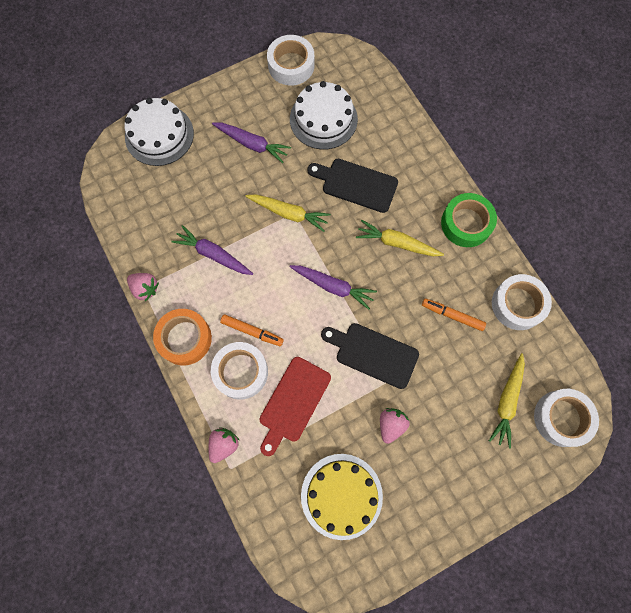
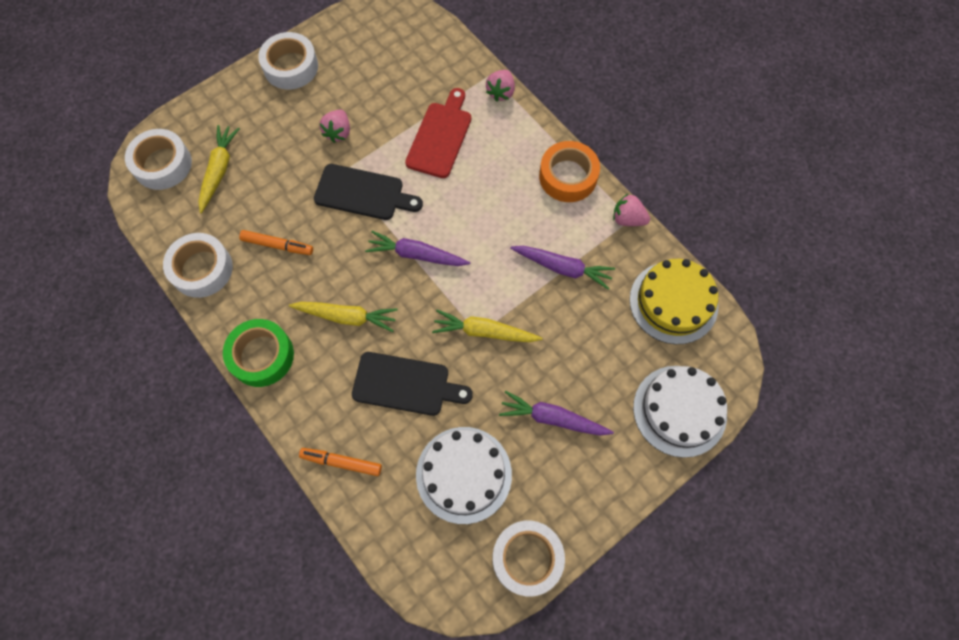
camera: 170 degrees right, 5 degrees down
white tape [211,342,268,400] -> white tape moved to [258,32,318,90]
orange marker [220,314,284,346] -> orange marker moved to [299,448,382,476]
yellow cake [301,454,383,540] -> yellow cake moved to [630,259,719,344]

